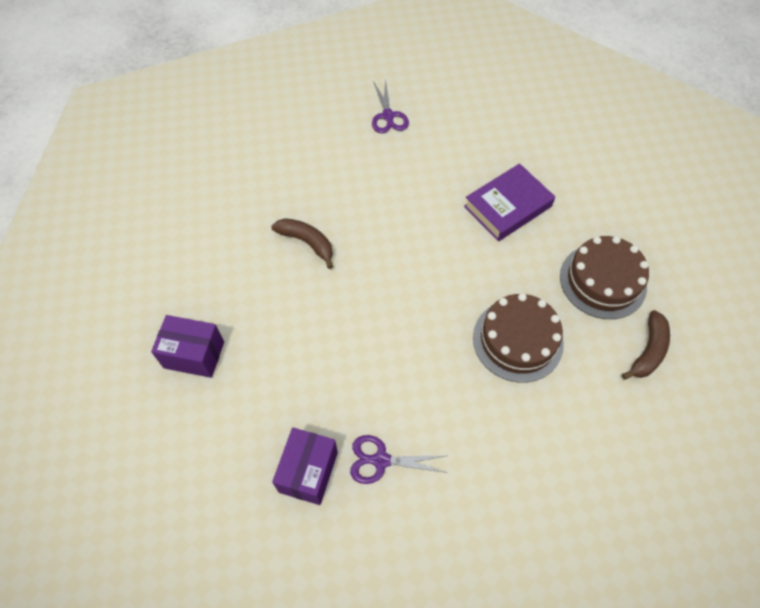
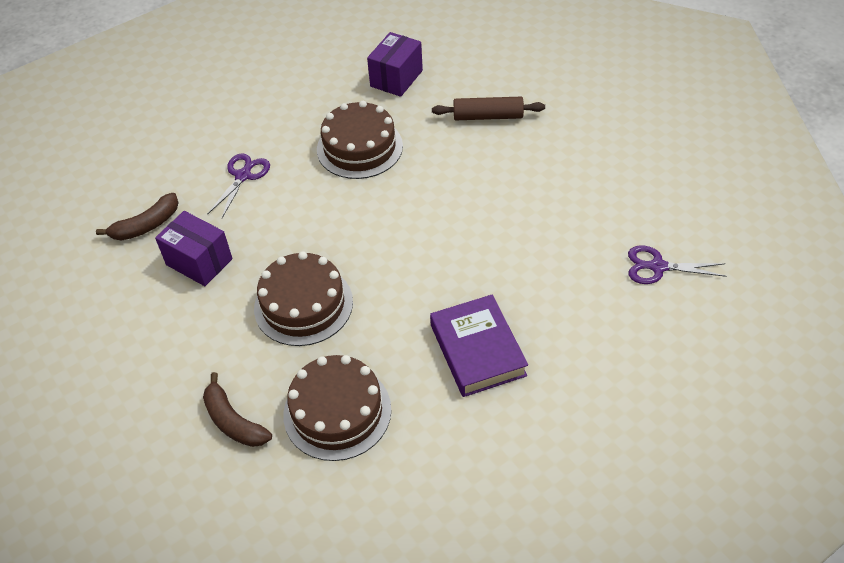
camera: 110 degrees right, 10 degrees down
brown banana [271,218,333,269] -> brown banana moved to [96,193,179,241]
purple box [272,428,338,505] -> purple box moved to [155,211,233,286]
none -> brown cake [317,101,403,179]
none -> brown rolling pin [432,97,545,120]

